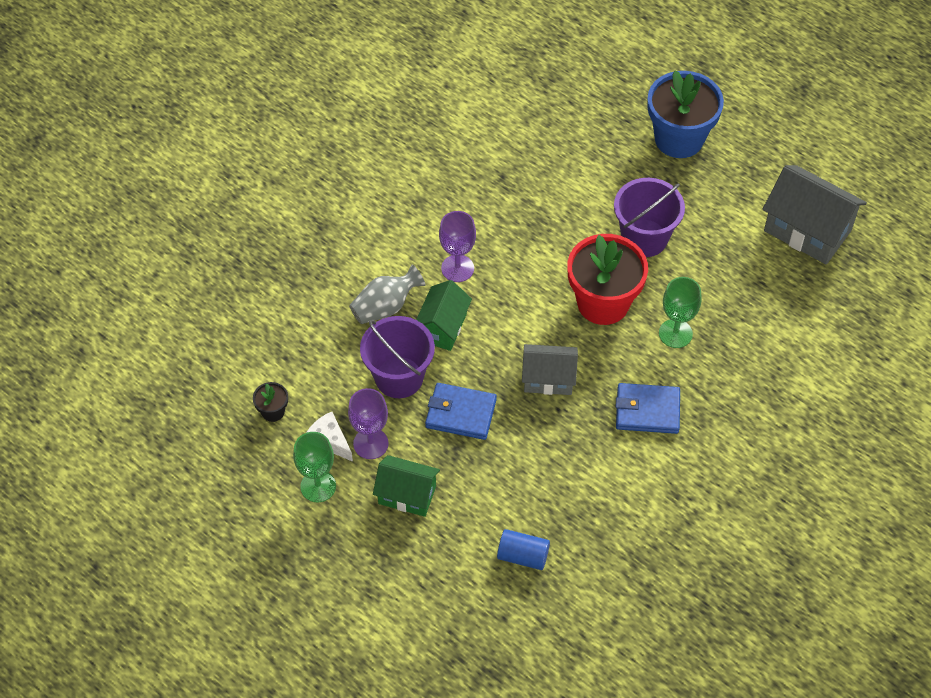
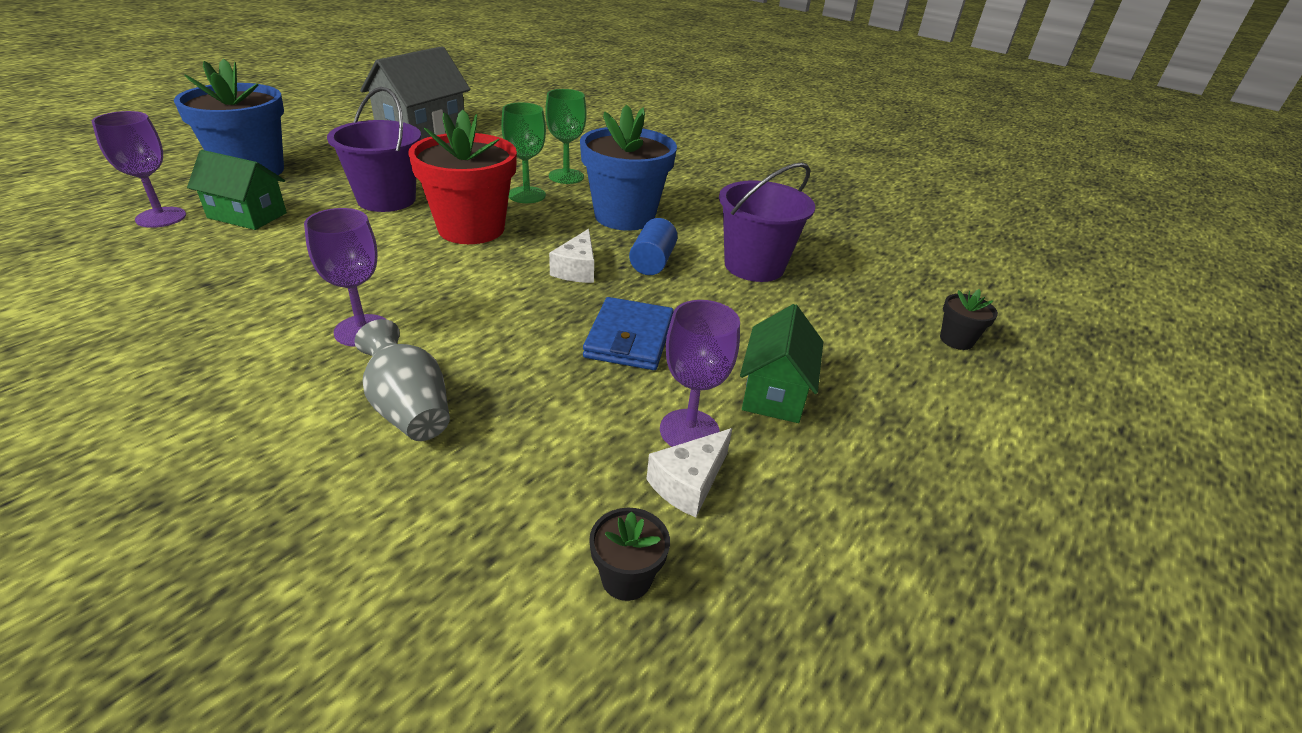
camera: 95 degrees left, 20 degrees down
green goblet [293,432,336,502] -> green goblet moved to [545,89,587,184]
purple bucket [360,316,435,398] -> purple bucket moved to [719,162,815,282]
green house [416,280,472,351] -> green house moved to [187,150,287,230]
blue cylinder [497,529,550,570] -> blue cylinder moved to [629,218,678,275]
grey house [522,344,578,395] -> white cheese [549,229,594,283]
blue wallet [616,383,680,434] -> blue flower pot [580,104,677,231]
none -> purple goblet [92,111,186,228]
none -> black flower pot [940,289,998,350]

